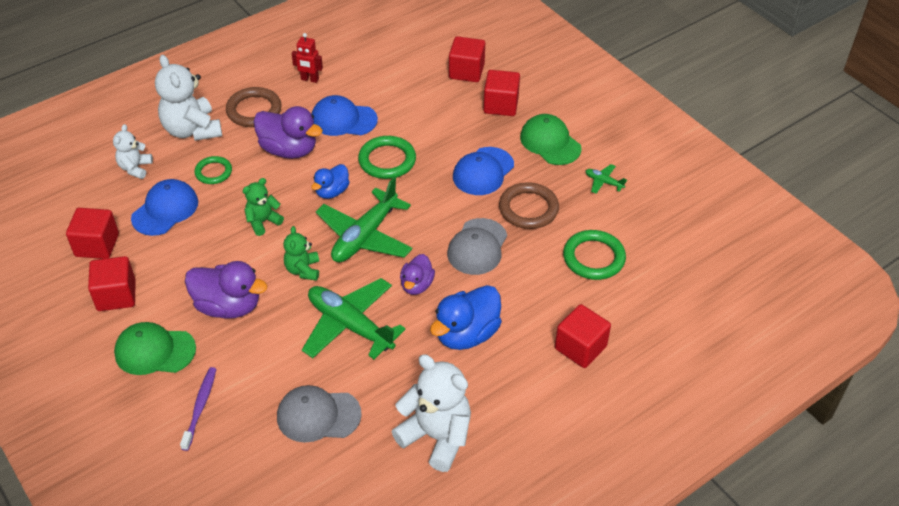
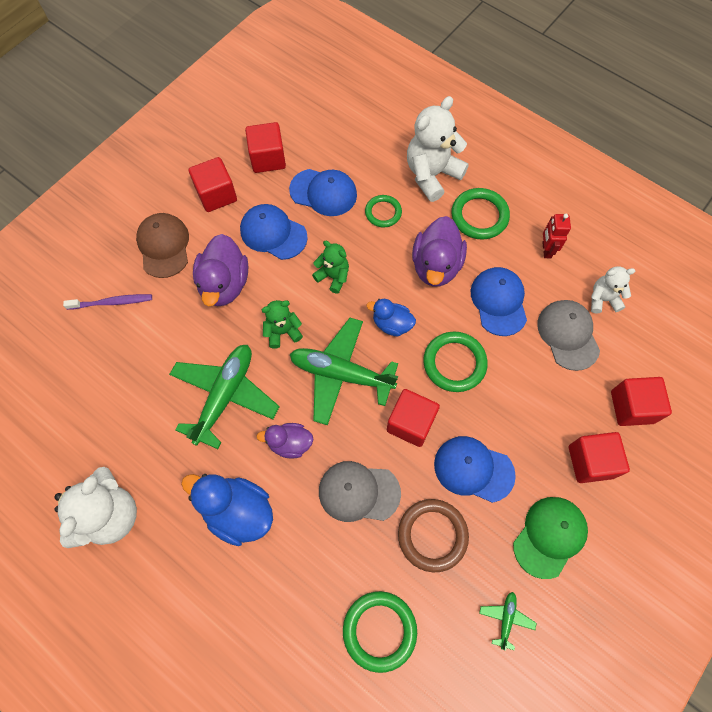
camera: 75 degrees right, 20 degrees up
white teddy bear [113,124,153,179] -> white teddy bear moved to [591,266,635,314]
green cap [114,322,196,375] -> brown cap [136,213,189,278]
brown ring [226,87,282,127] -> green ring [451,188,510,240]
grey cap [277,385,362,443] -> grey cap moved to [537,300,600,371]
red cube [555,304,611,368] -> red cube moved to [387,389,440,447]
none -> blue cap [240,204,308,260]

